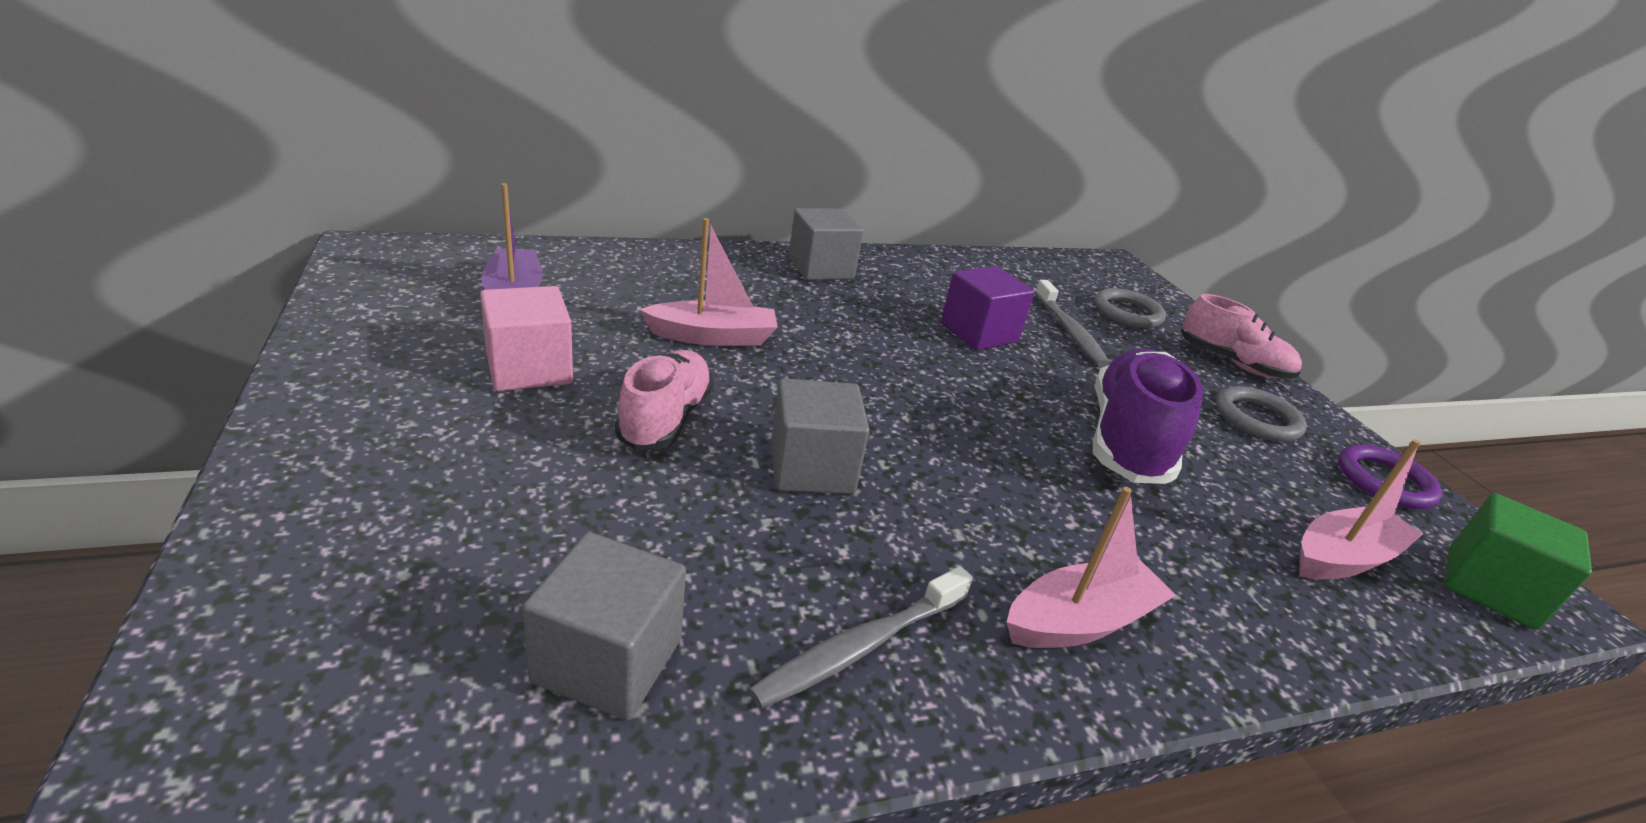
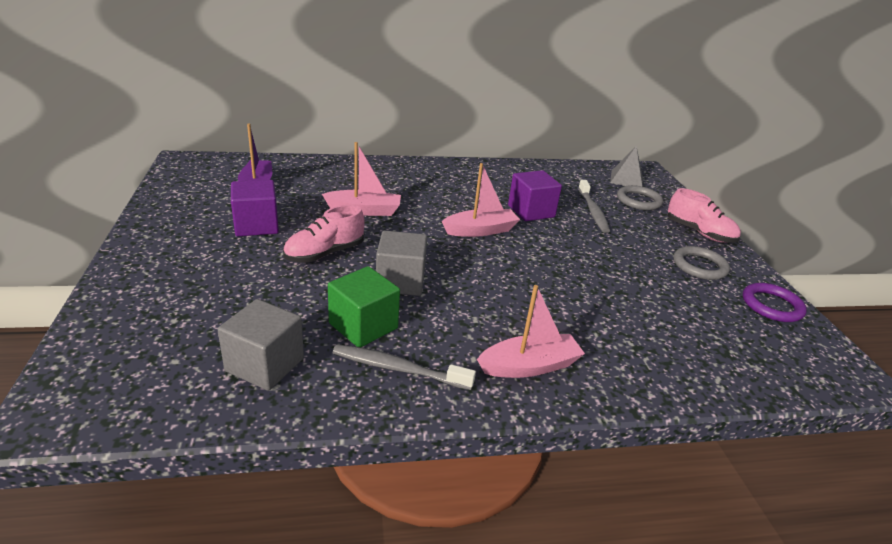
camera: 10 degrees right, 0 degrees up
pink cube [480,286,573,391] -> purple cube [231,180,279,236]
pink shoe [615,350,713,450] -> pink shoe turned 150 degrees counterclockwise [283,205,365,263]
grey toothbrush [748,566,973,709] -> grey toothbrush turned 45 degrees clockwise [333,344,476,390]
grey cube [789,208,863,280] -> none
purple shoe [1093,349,1204,484] -> none
pink boat [1299,439,1423,579] -> pink boat moved to [442,163,520,237]
green cube [1444,493,1592,630] -> green cube moved to [328,266,400,347]
none -> grey pyramid [610,146,643,187]

